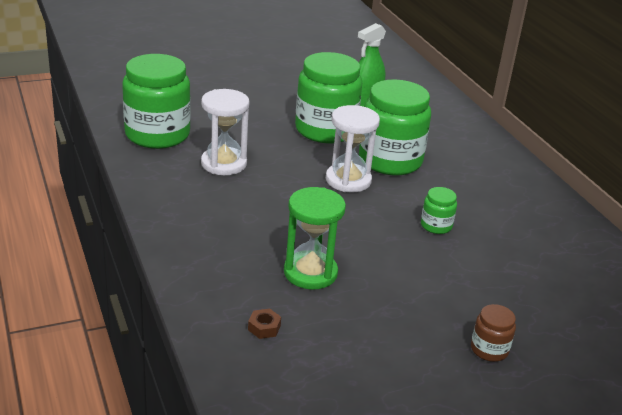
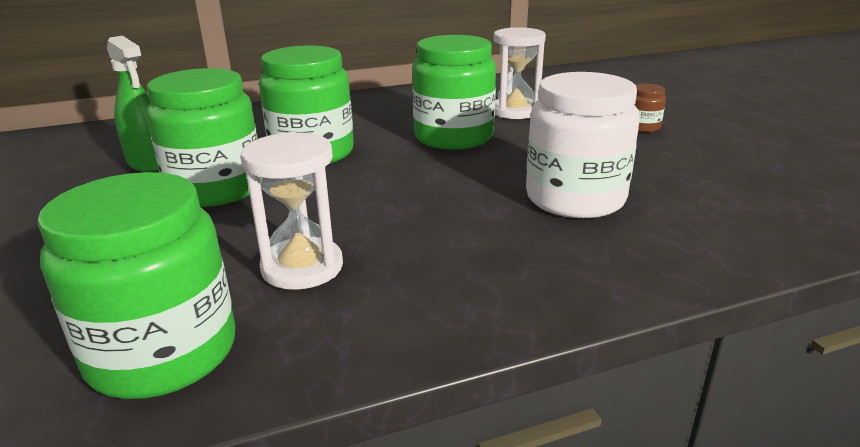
camera: 85 degrees left, 5 degrees down
brown nut [248,309,281,339] -> none
green hourglass [284,187,346,289] -> white jar [526,72,640,218]
white hourglass [326,105,380,192] -> white hourglass moved to [493,27,546,119]
green jar [421,187,457,234] -> green jar [412,35,496,150], size x2.25

